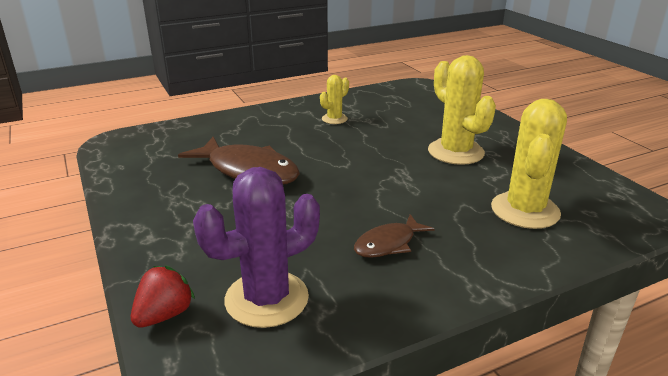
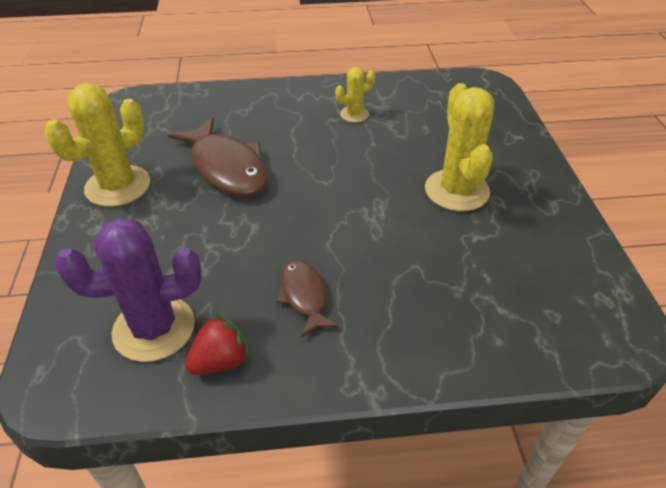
camera: 20 degrees right, 15 degrees up
red strawberry [131,266,195,328] -> red strawberry moved to [185,314,249,375]
brown fish [354,214,434,258] -> brown fish turned 90 degrees clockwise [276,260,339,338]
yellow cactus [491,99,567,229] -> yellow cactus moved to [45,83,150,207]

